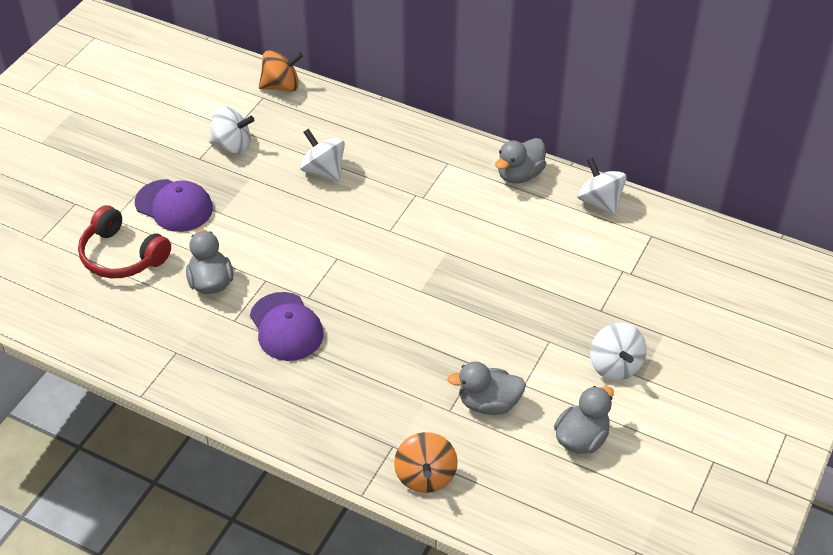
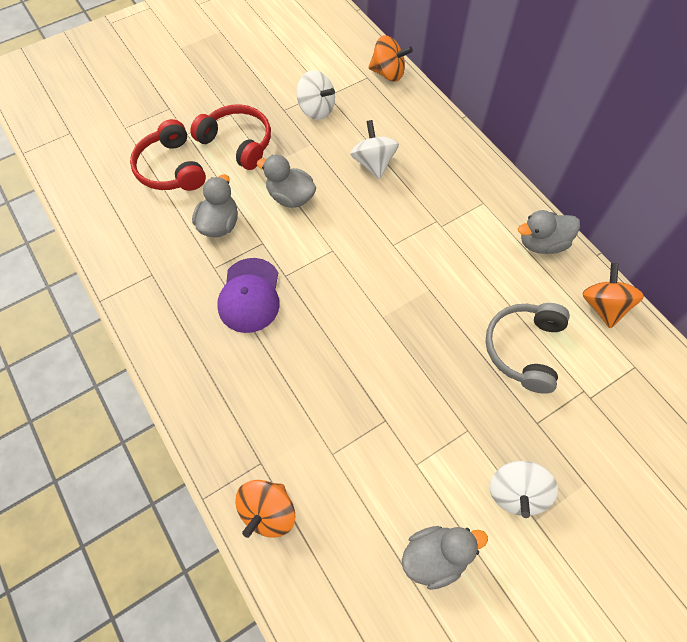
camera: 30 degrees right, 15 degrees up
purple cap [135,179,213,232] -> red headphones [190,104,271,170]
grey duck [447,361,526,415] -> grey duck moved to [257,155,316,208]
white spinning top [577,158,627,216] -> orange spinning top [582,263,644,328]
none -> grey headphones [485,303,570,394]

